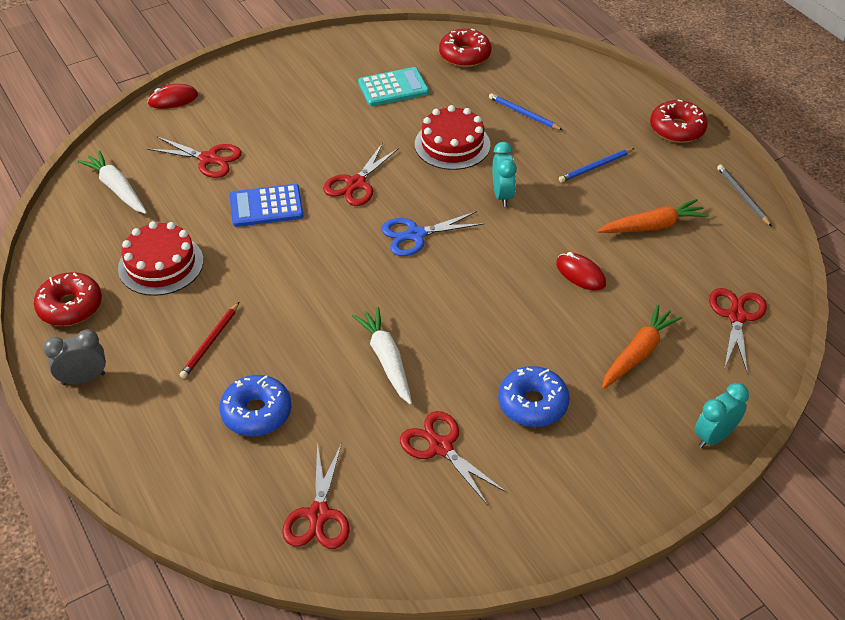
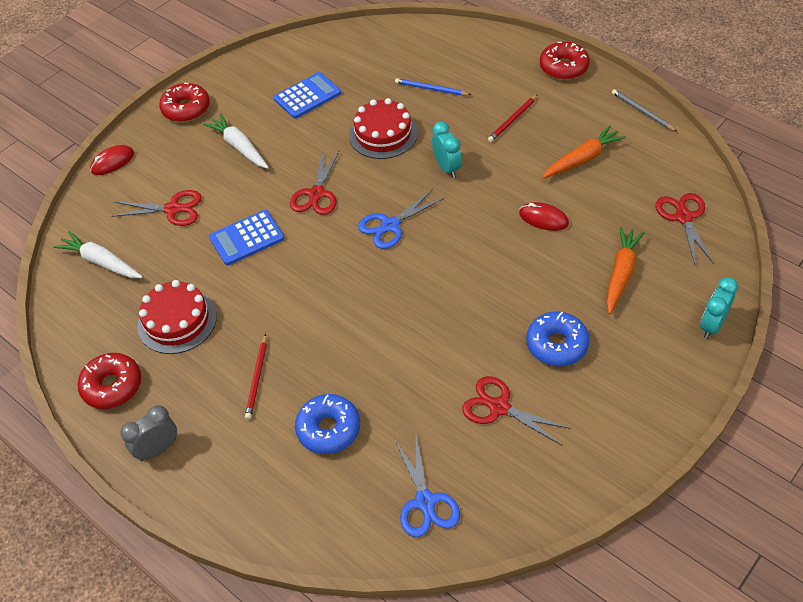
camera: 15 degrees left, 5 degrees up
red scissors [282,443,350,549] -> blue scissors [394,436,460,537]
white carrot [352,307,412,405] -> white carrot moved to [203,113,269,169]
turquoise calculator [358,67,429,106] -> blue calculator [274,72,341,119]
red donut [439,28,491,67] -> red donut moved to [159,83,210,122]
blue pencil [559,148,635,182] -> red pencil [488,95,538,142]

